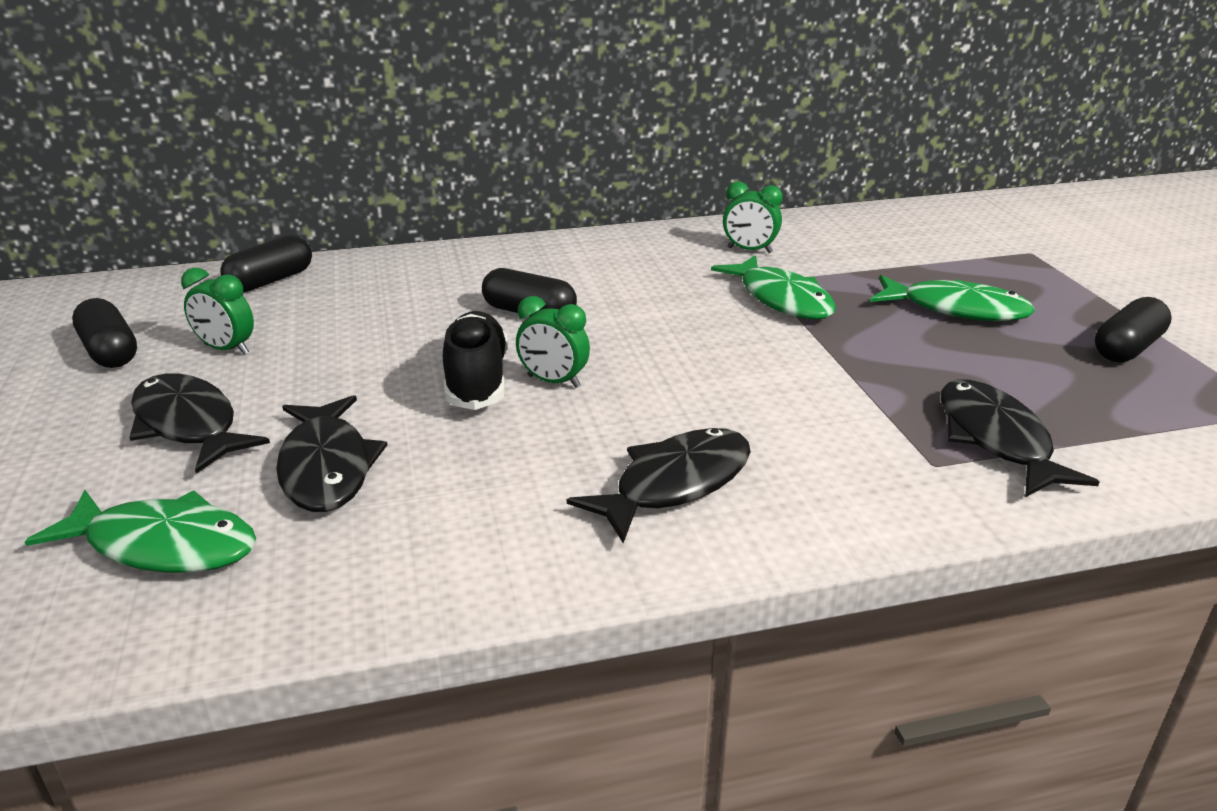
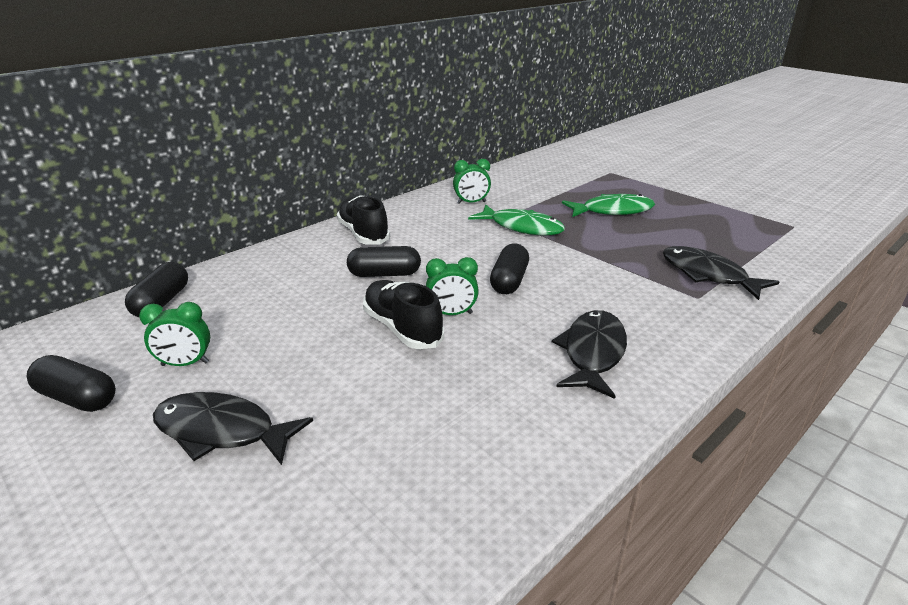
camera: 30 degrees left, 0 degrees up
green fish [25,490,256,573] -> none
black fish [276,395,387,512] -> none
black capsule [1095,297,1172,363] -> black capsule moved to [490,243,529,294]
none -> black shoe [337,195,390,245]

